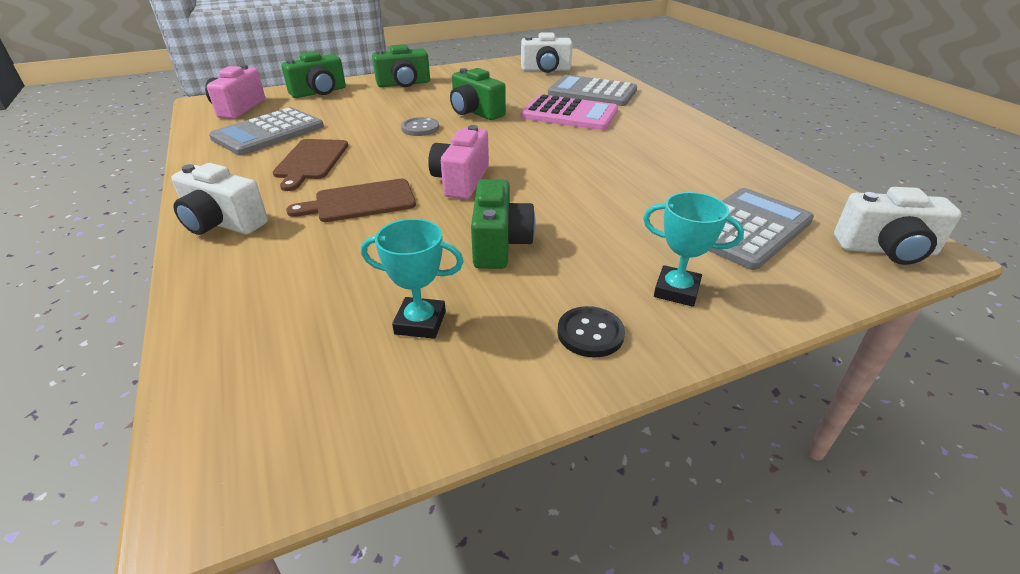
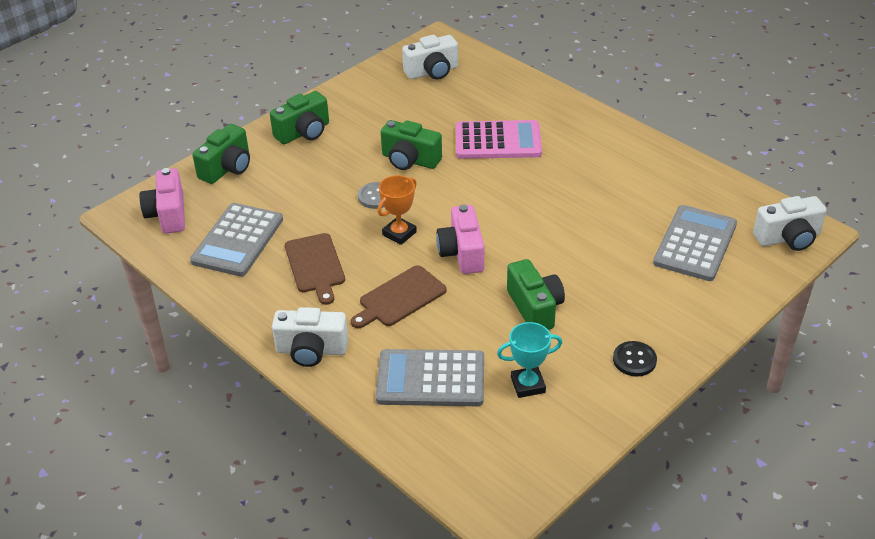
camera: 20 degrees left, 5 degrees up
grey calculator [548,75,637,106] -> grey calculator moved to [376,349,484,406]
turquoise trophy [643,192,744,307] -> none
none -> orange trophy [378,175,417,245]

